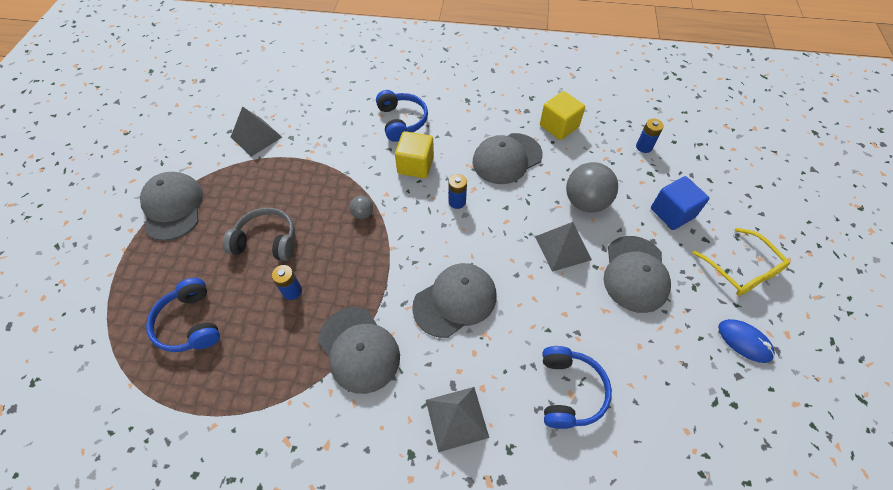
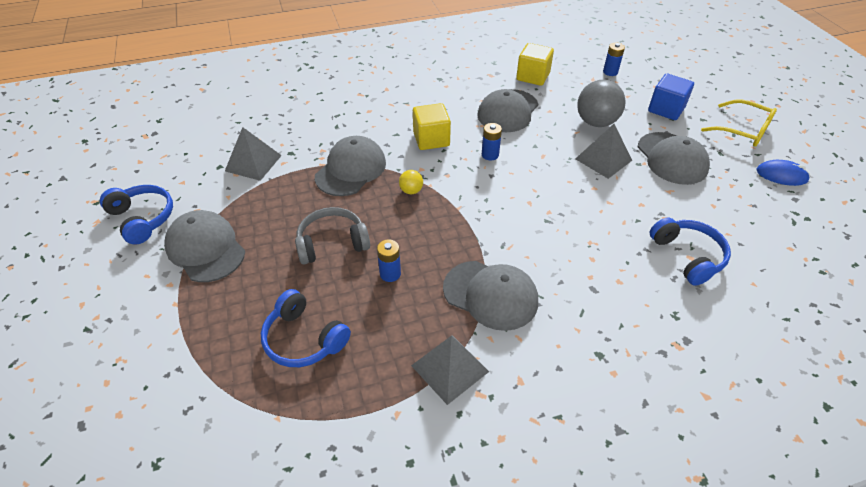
camera: 25 degrees left, 10 degrees down
grey ball [349,196,373,219] -> yellow ball [399,170,423,194]
blue headphones [376,90,428,142] -> blue headphones moved to [100,185,173,244]
grey cap [412,263,497,338] -> grey cap moved to [315,136,386,196]
grey pyramid [426,387,489,452] -> grey pyramid moved to [411,335,489,405]

